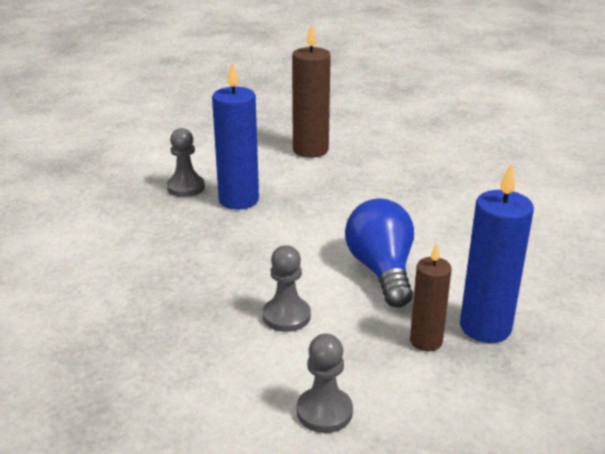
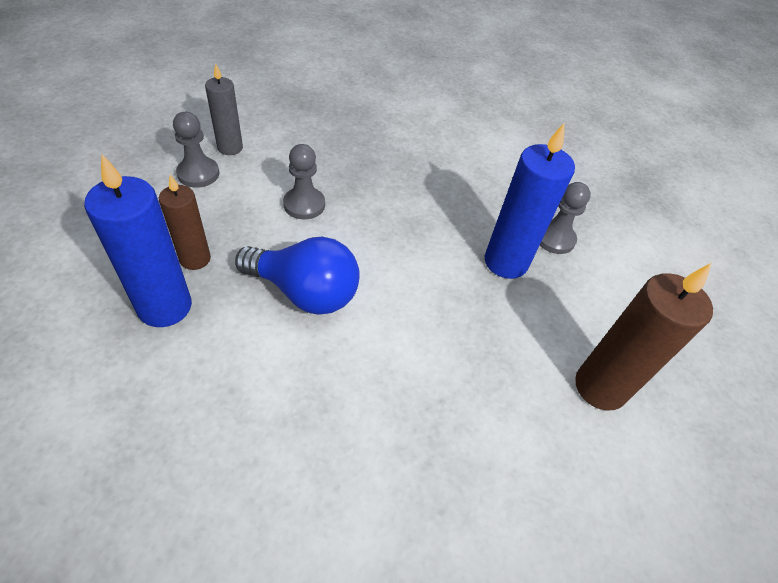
camera: 115 degrees right, 20 degrees up
none -> grey candle [205,63,243,155]

